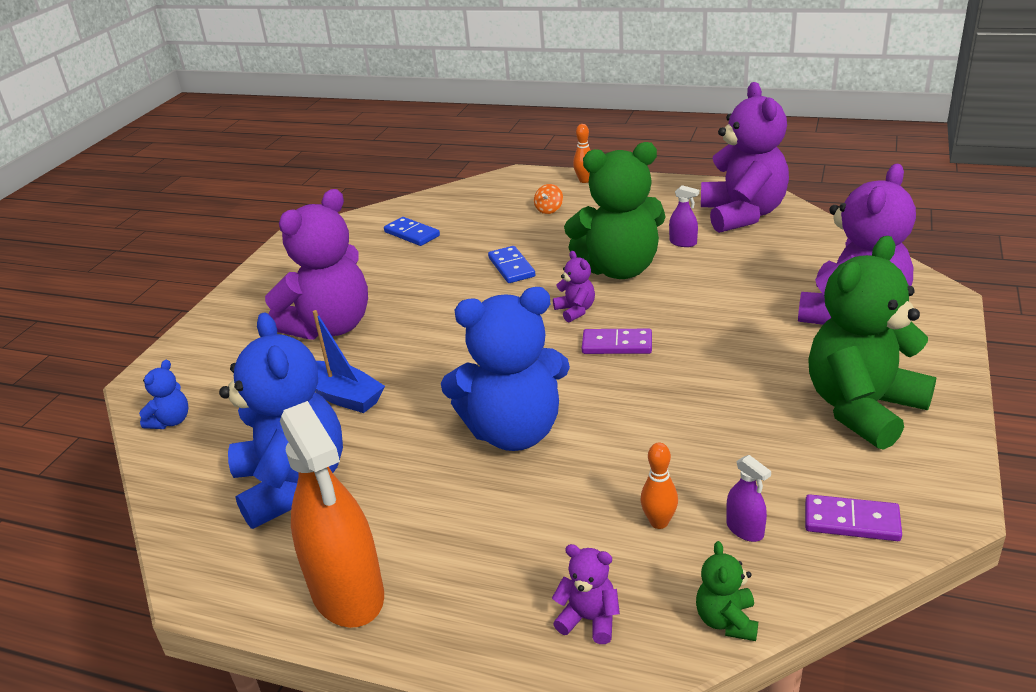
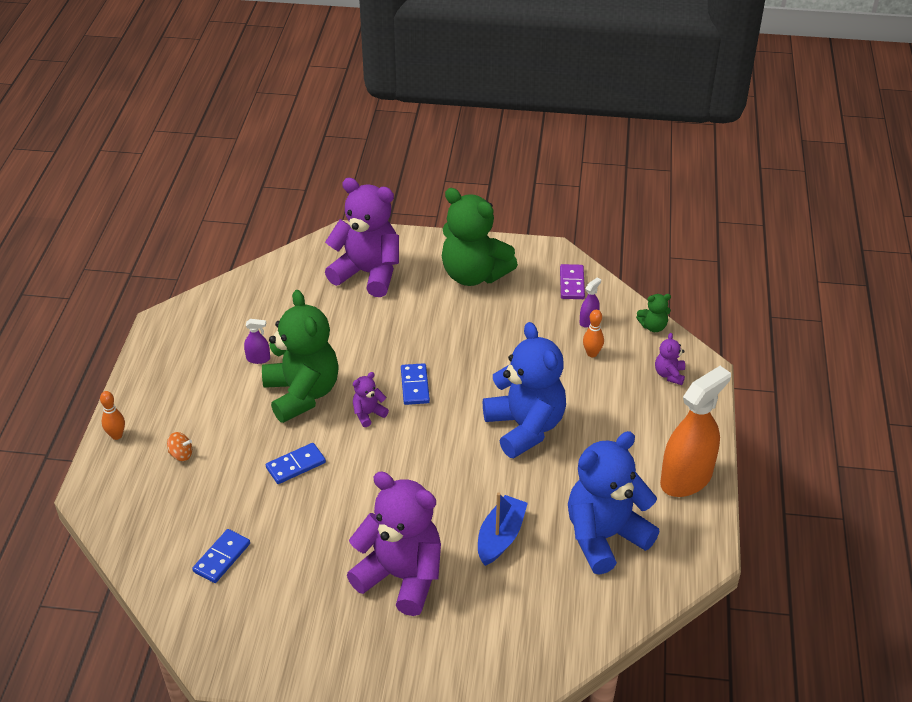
camera: 105 degrees left, 10 degrees up
blue teddy bear [139,360,188,429] -> none
purple domino [582,329,652,354] -> blue domino [401,363,430,405]
purple spray bottle [669,185,699,247] -> purple spray bottle turned 75 degrees clockwise [244,319,270,364]
purple teddy bear [701,82,789,233] -> none

